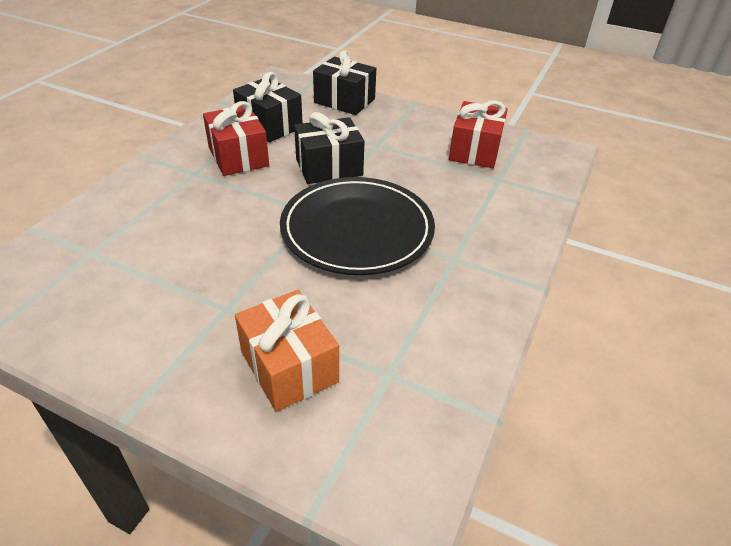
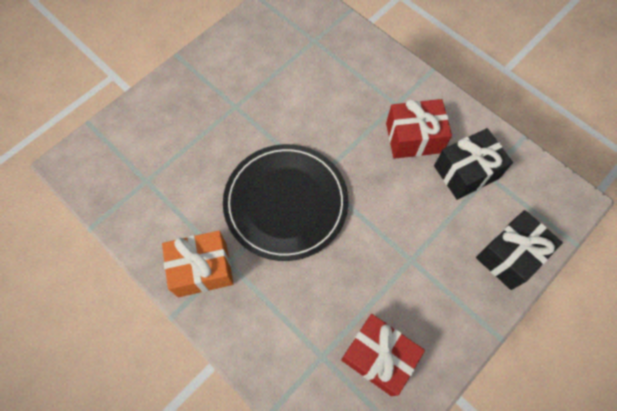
camera: 110 degrees right, 25 degrees up
orange gift [235,290,339,412] -> orange gift moved to [162,231,234,297]
black gift [294,112,365,184] -> none

